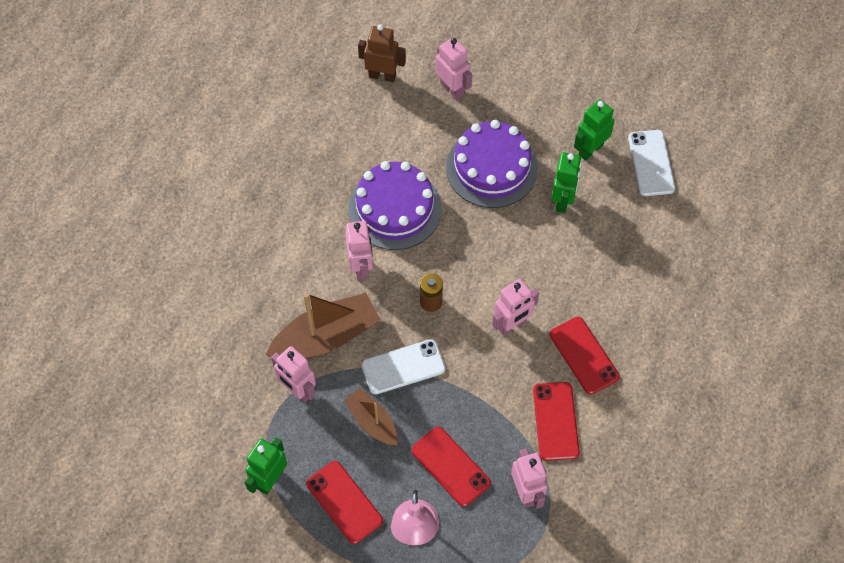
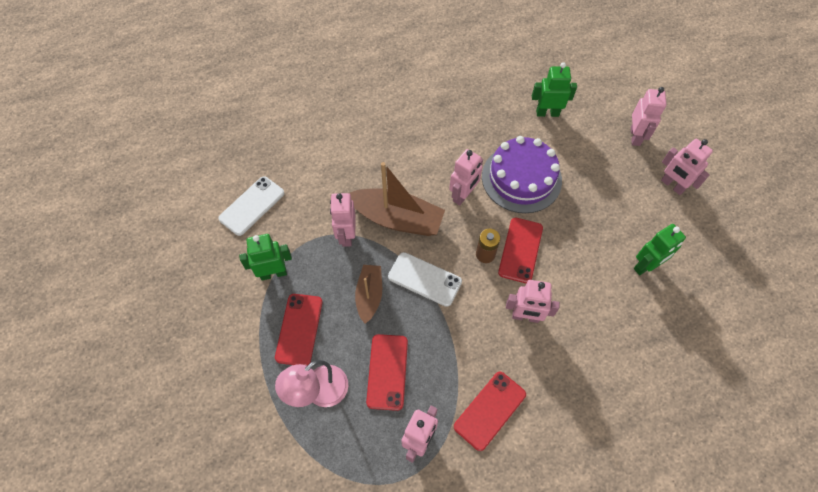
camera: 45 degrees right, 0 degrees up
brown robot [358,24,406,82] -> none
purple cake [446,120,538,208] -> none
red phone [550,317,619,395] -> red phone moved to [498,218,543,283]
green robot [574,99,615,161] -> green robot moved to [532,62,577,117]
white phone [628,130,675,196] -> white phone moved to [218,176,284,236]
none -> pink robot [661,139,713,195]

